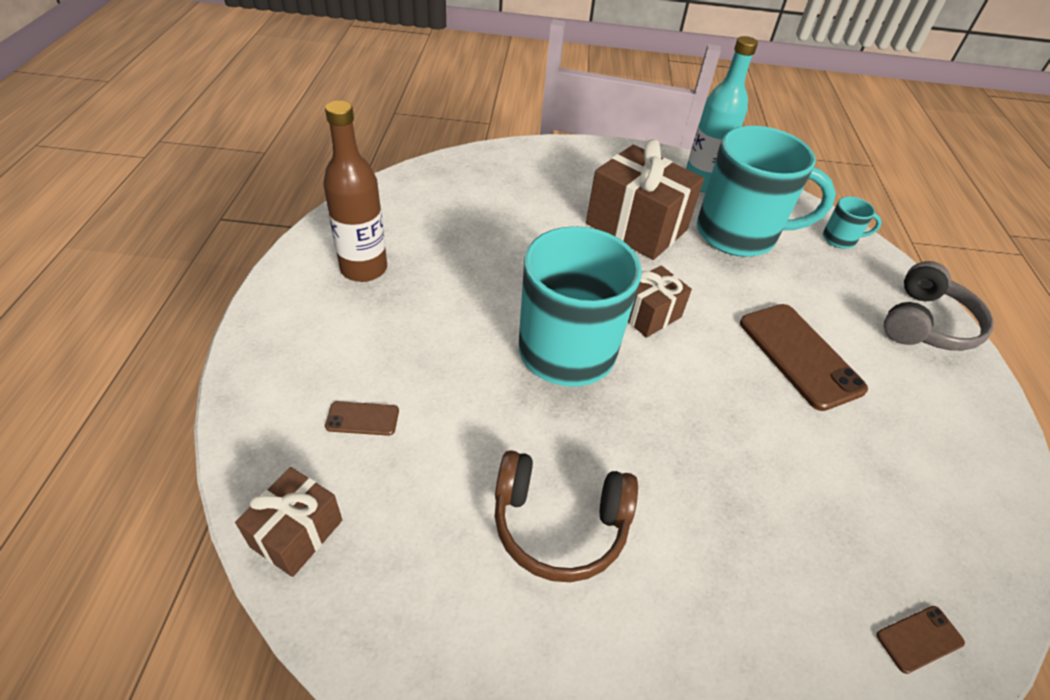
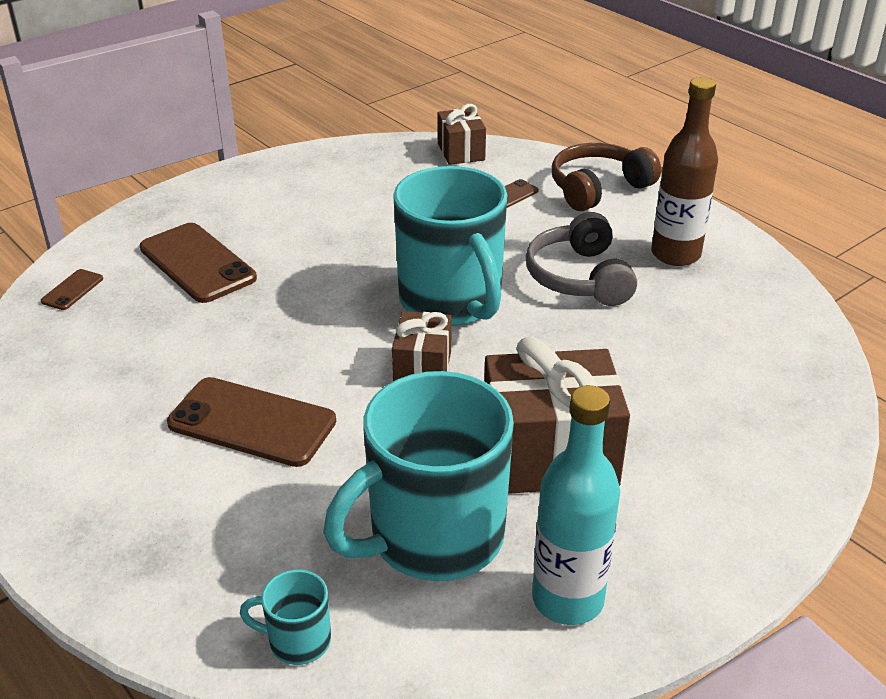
camera: 140 degrees right, 10 degrees down
brown headphones [495,450,638,582] -> brown headphones moved to [552,143,661,211]
turquoise mug [823,196,882,249] -> turquoise mug turned 45 degrees clockwise [240,570,331,665]
grey headphones [884,261,993,351] -> grey headphones moved to [526,212,637,306]
none -> brown phone [140,223,257,303]

